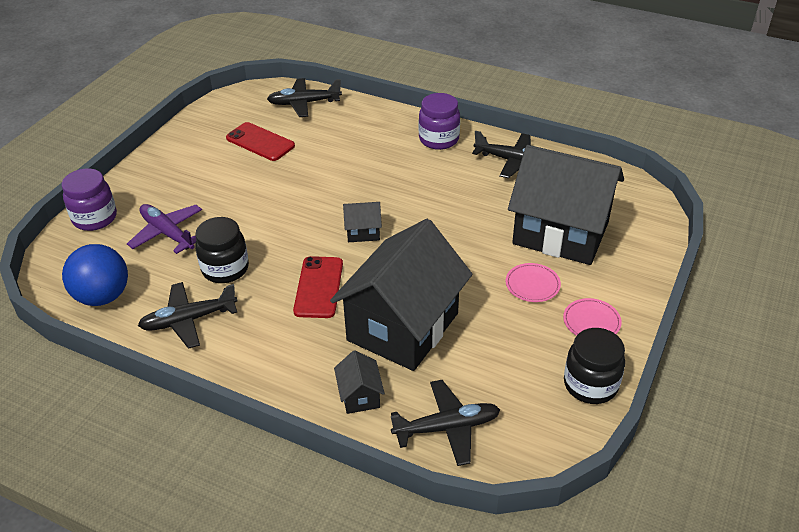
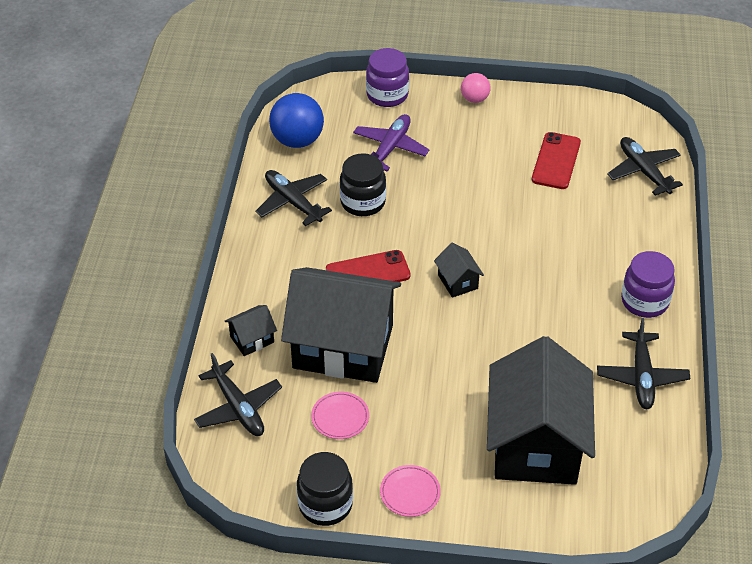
camera: 70 degrees right, 5 degrees up
pink plate [505,263,561,302] -> pink plate moved to [311,392,369,439]
none -> pink ball [461,73,490,103]

